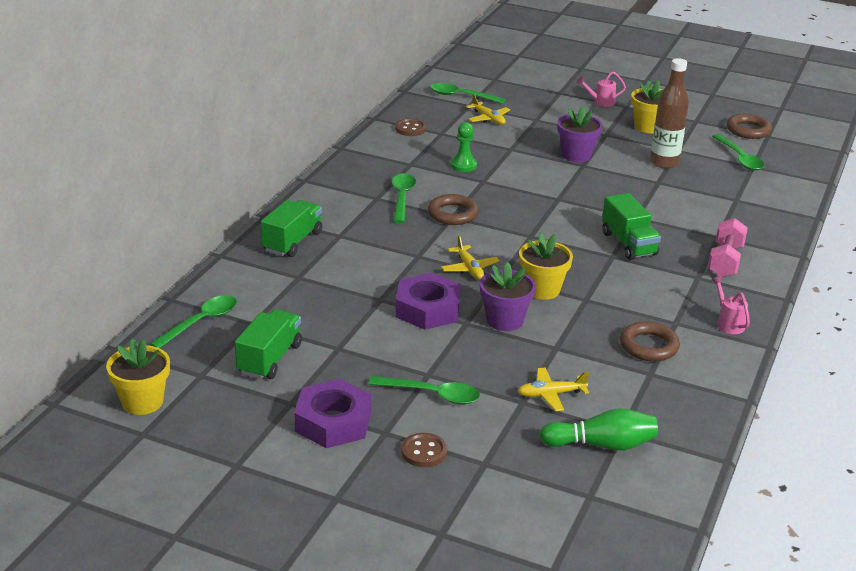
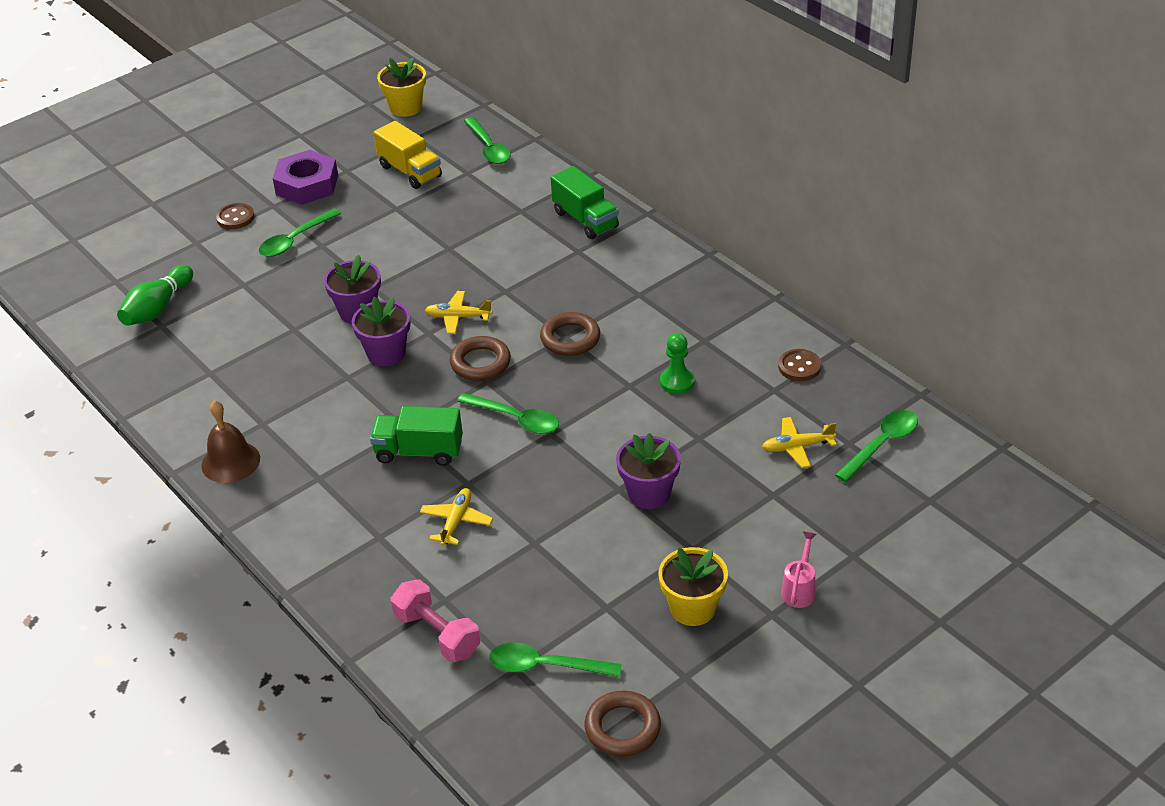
camera: 120 degrees right, 10 degrees up
green truck [235,309,302,379] -> yellow truck [374,121,442,189]
green spoon [391,173,416,223] -> green spoon moved to [457,393,559,434]
purple nut [395,273,461,330] -> none
yellow plane [518,368,589,411] -> yellow plane moved to [420,488,493,546]
yellow flower pot [519,233,573,300] -> purple flower pot [352,296,411,366]
brown ring [620,321,680,362] -> brown ring moved to [450,336,511,381]
brown bottle [650,58,689,168] -> none
pink dumbbell [708,218,748,277] -> pink dumbbell moved to [390,579,480,662]
pink watering can [711,276,750,334] -> brown bell [201,400,260,483]

